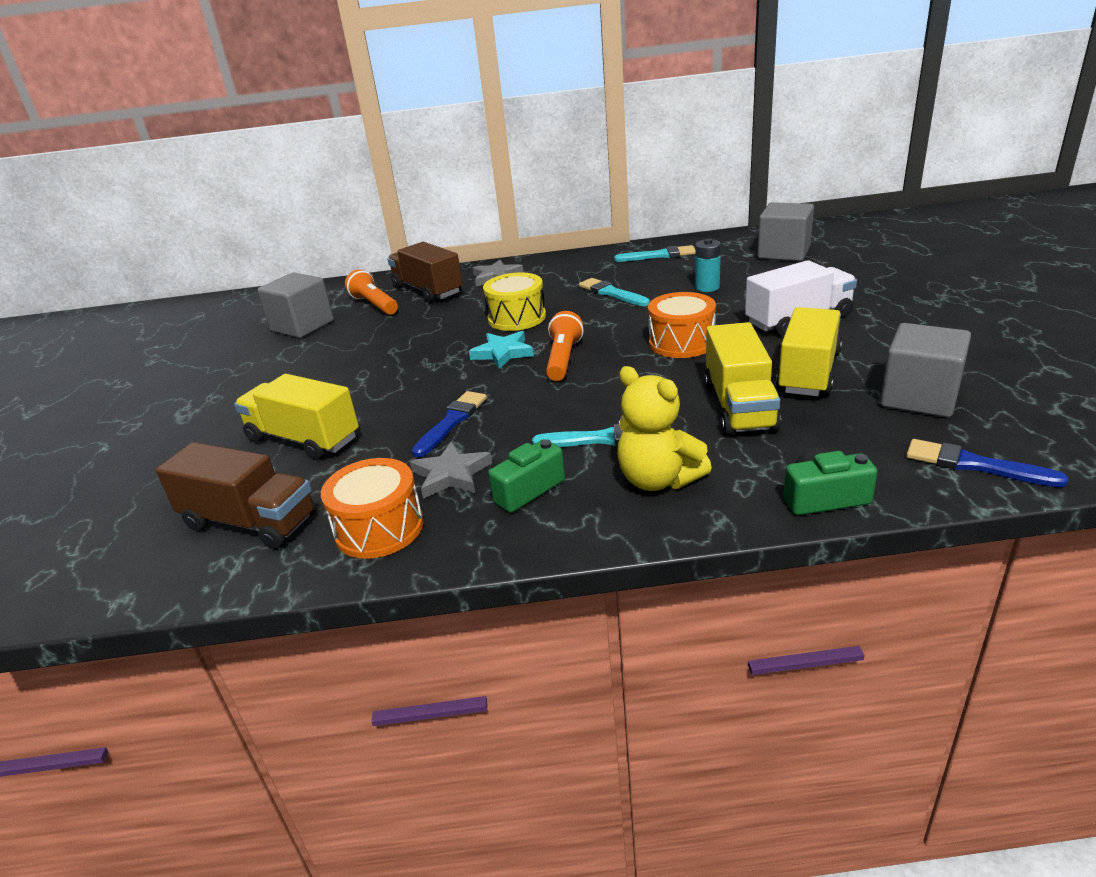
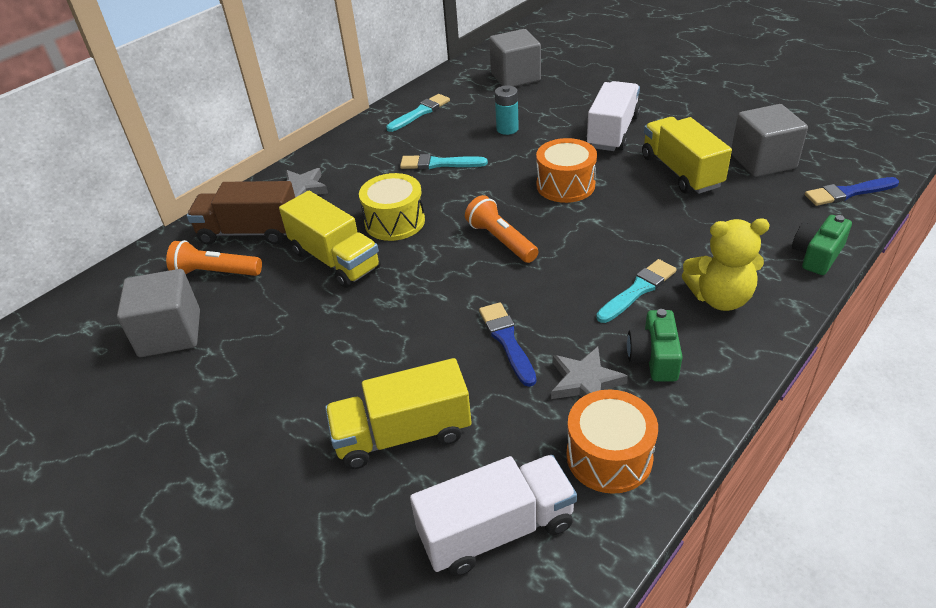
camera: 45 degrees left, 10 degrees up
brown truck [156,442,316,549] -> white truck [410,455,577,576]
turquoise star [469,331,534,369] -> none
yellow truck [704,322,781,435] -> yellow truck moved to [279,191,381,288]

